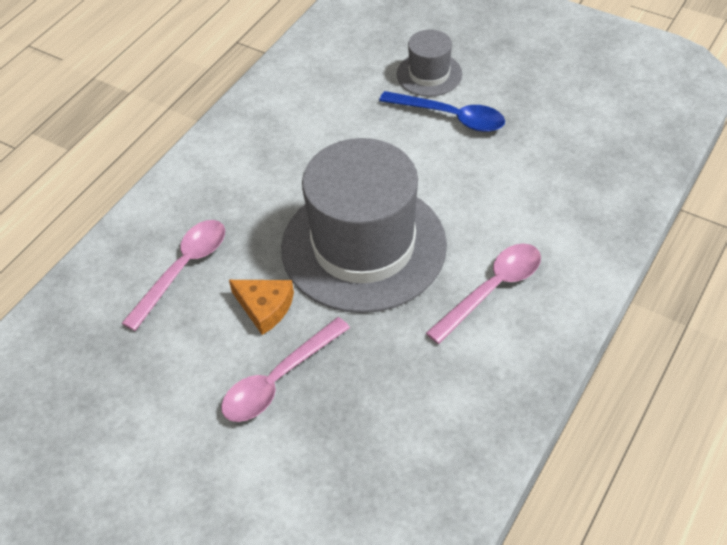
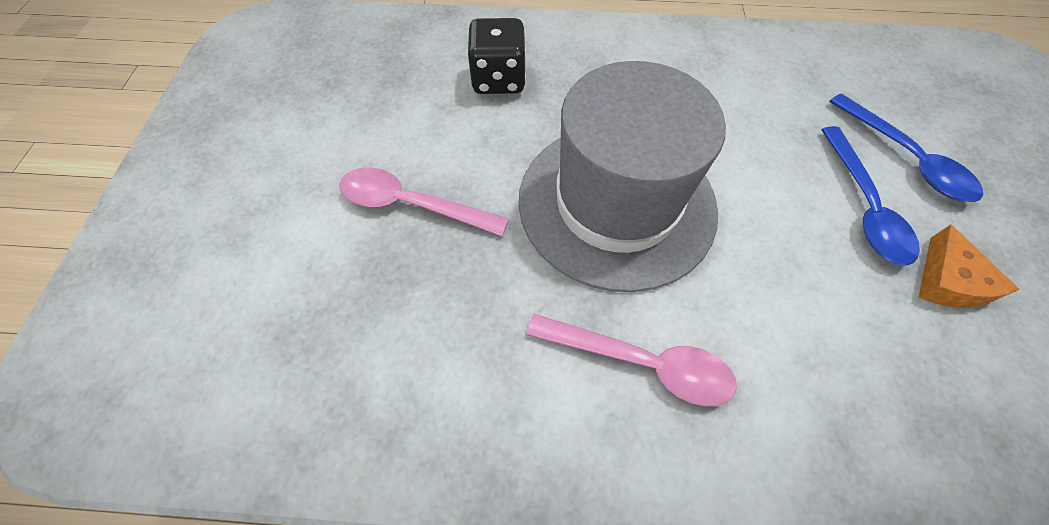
camera: 60 degrees right, 10 degrees up
pink spoon [122,220,225,331] -> black dice [467,18,526,94]
orange cheese [229,280,294,335] -> orange cheese moved to [918,225,1020,308]
grey hat [397,29,462,97] -> blue spoon [829,94,983,202]

